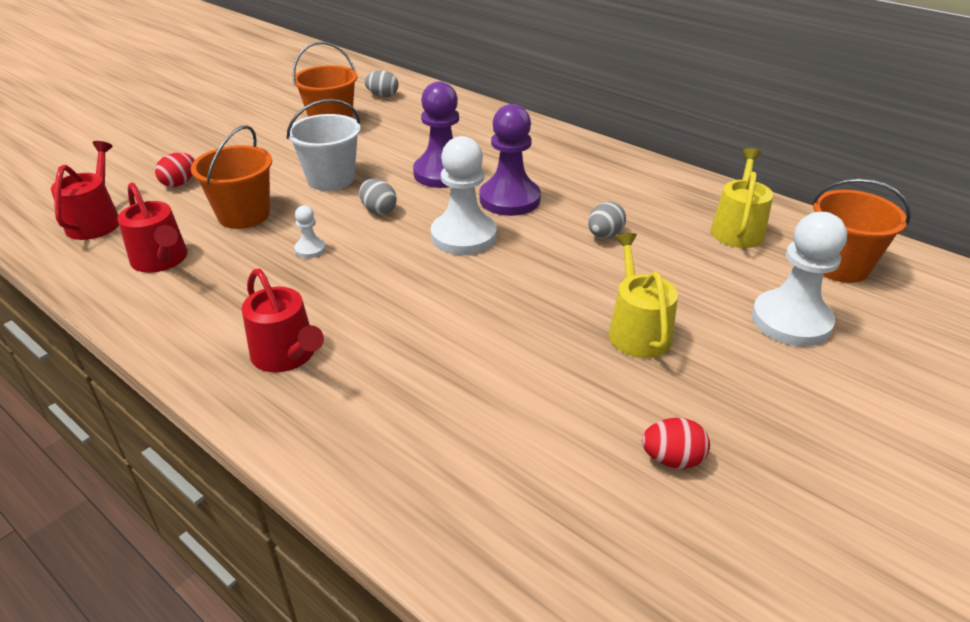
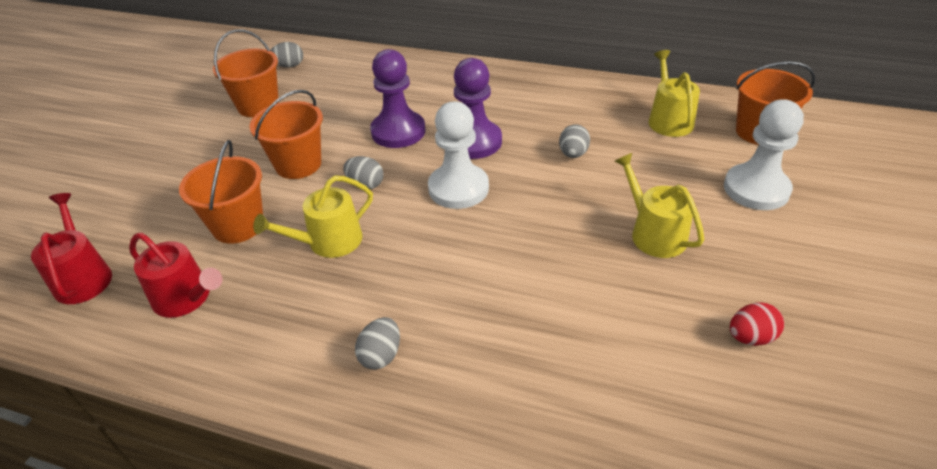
camera: 20 degrees left, 5 degrees up
red egg [155,152,195,187] -> none
red watering can [242,269,324,372] -> grey egg [355,317,400,370]
white bucket [287,99,361,191] -> orange bucket [249,90,323,179]
white pawn [294,206,326,258] -> yellow watering can [253,175,373,258]

